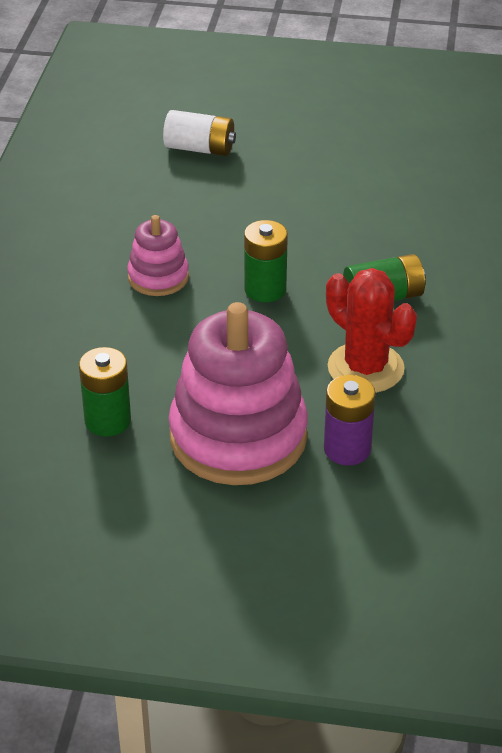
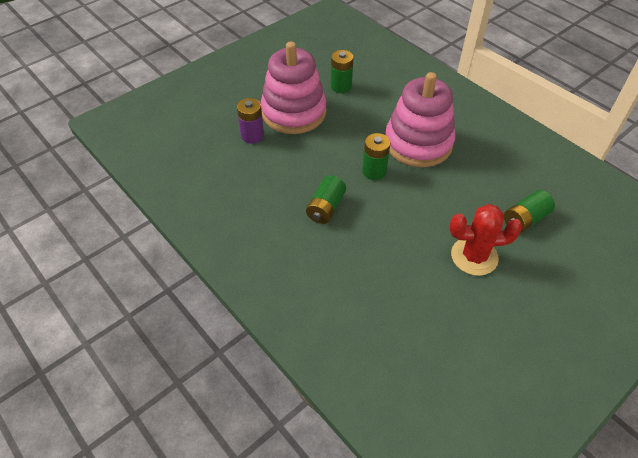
camera: 130 degrees right, 10 degrees up
pink stacking toy [127,215,189,296] -> pink stacking toy [385,72,455,167], size x2.00
white battery [163,110,236,156] -> green battery [504,190,555,233]
red cactus [326,268,417,393] -> red cactus moved to [449,204,523,276]

